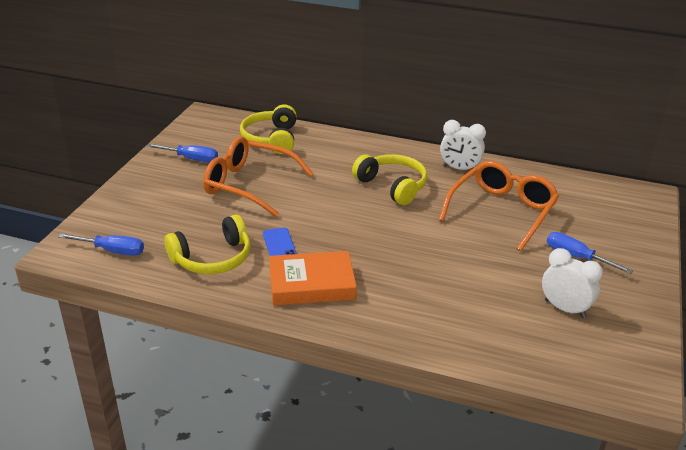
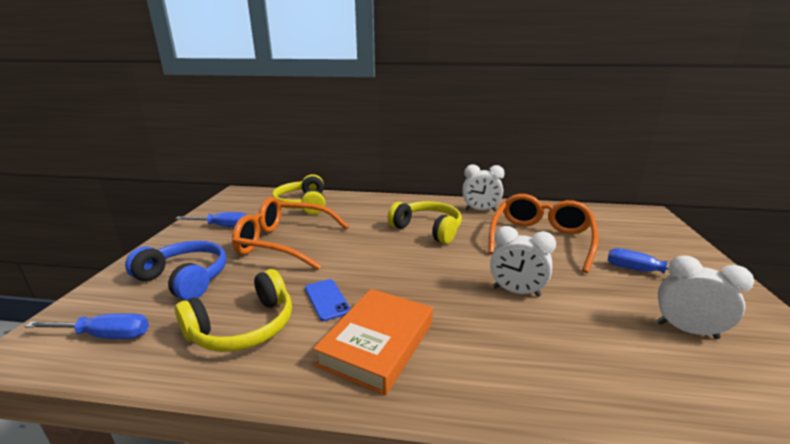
camera: 10 degrees left, 10 degrees down
orange book [269,251,357,305] -> orange book turned 45 degrees counterclockwise [313,289,433,396]
none -> blue headphones [125,241,226,301]
none -> white clock [490,226,556,297]

